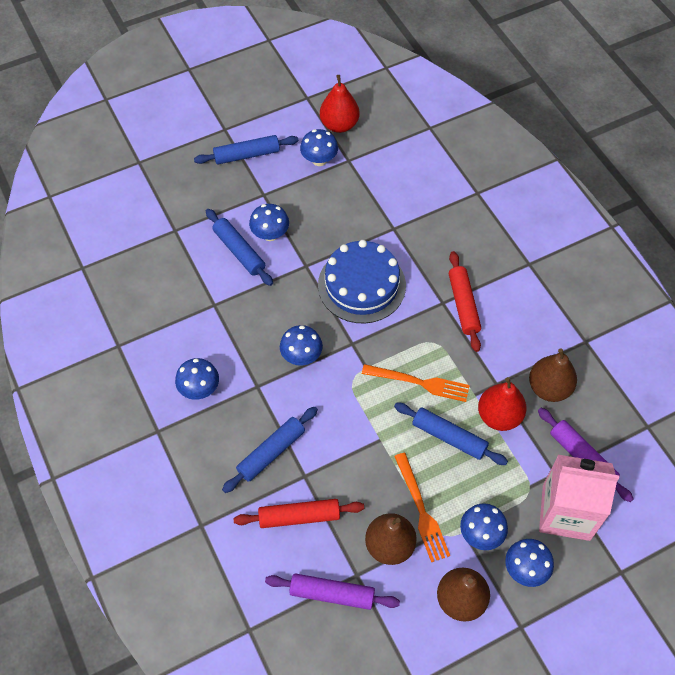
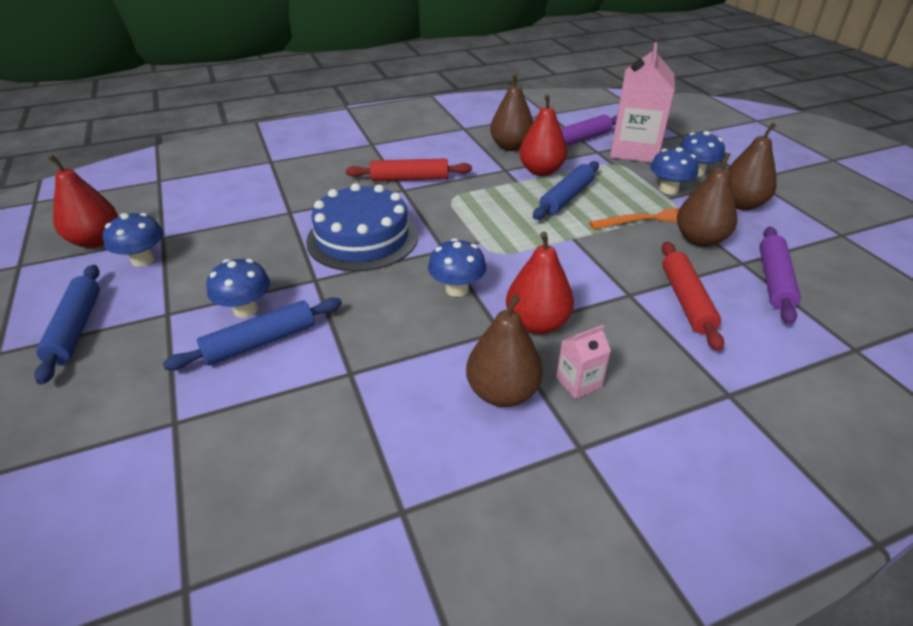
camera: 85 degrees left, 20 degrees down
blue mushroom [175,358,219,400] -> brown pear [466,294,543,407]
blue rolling pin [222,407,318,493] -> none
orange fork [362,364,470,402] -> none
none -> red pear [506,232,574,334]
none -> pink carton [556,325,611,399]

